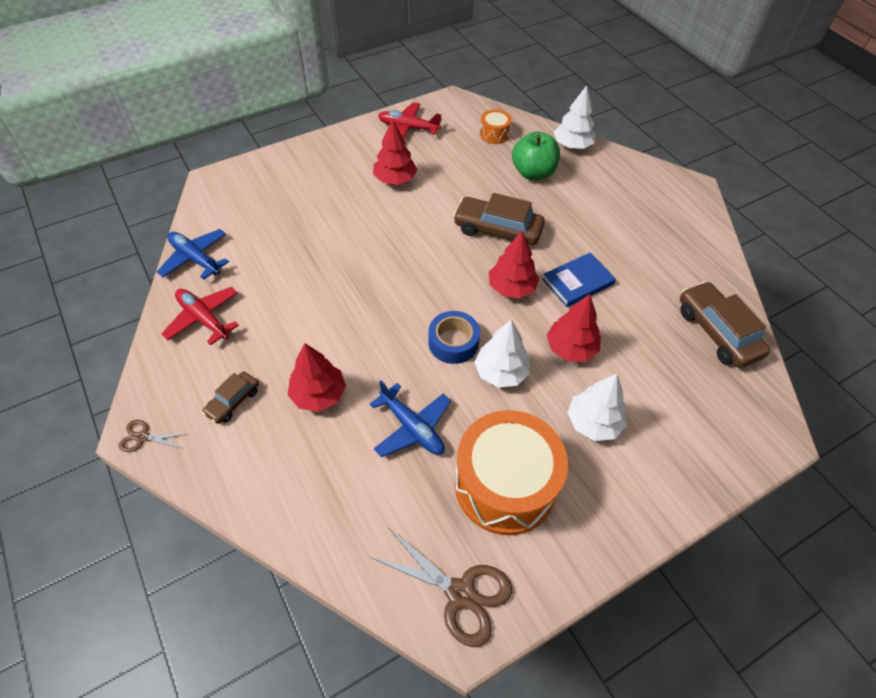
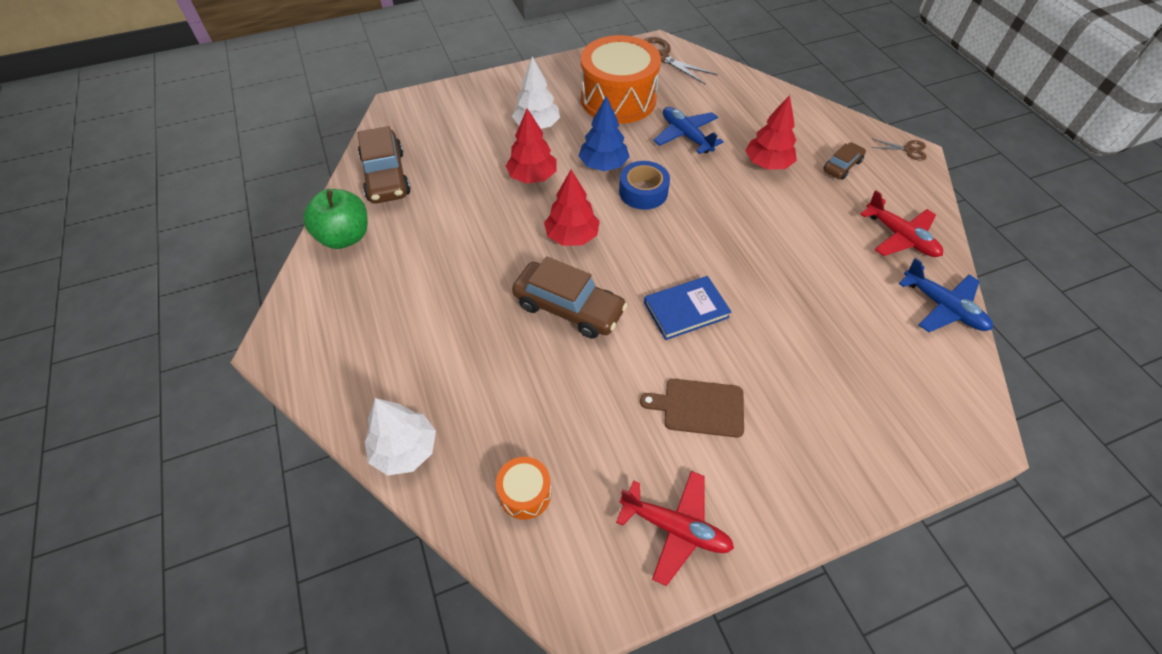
camera: 170 degrees left, 0 degrees up
red tree [373,119,418,185] -> brown cutting board [640,379,744,438]
white tree [475,319,530,387] -> blue tree [579,96,629,171]
green apple [512,131,560,180] -> green apple moved to [303,189,368,249]
blue book [542,252,616,307] -> blue book moved to [644,276,731,340]

